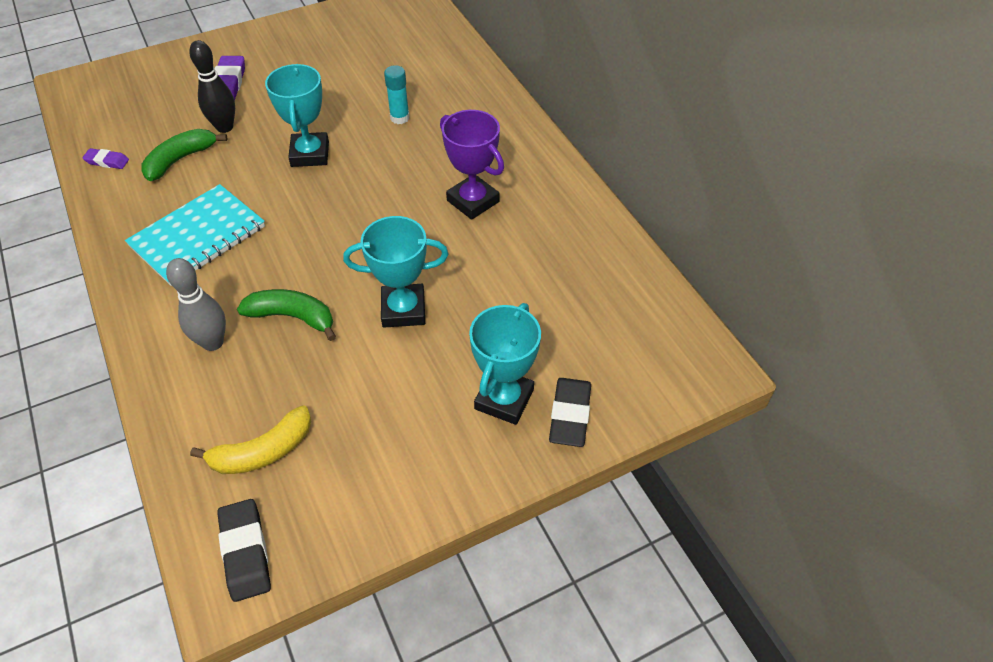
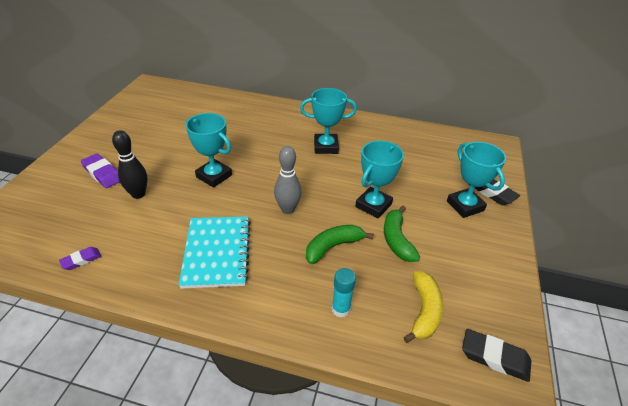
camera: 50 degrees left, 10 degrees down
green banana [141,129,227,181] -> green banana moved to [384,206,420,262]
grey bowling pin [166,258,226,351] -> grey bowling pin moved to [274,146,302,214]
turquoise glue stick [384,65,410,124] -> turquoise glue stick moved to [332,268,356,318]
purple trophy [440,110,504,220] -> turquoise trophy [300,88,357,154]

